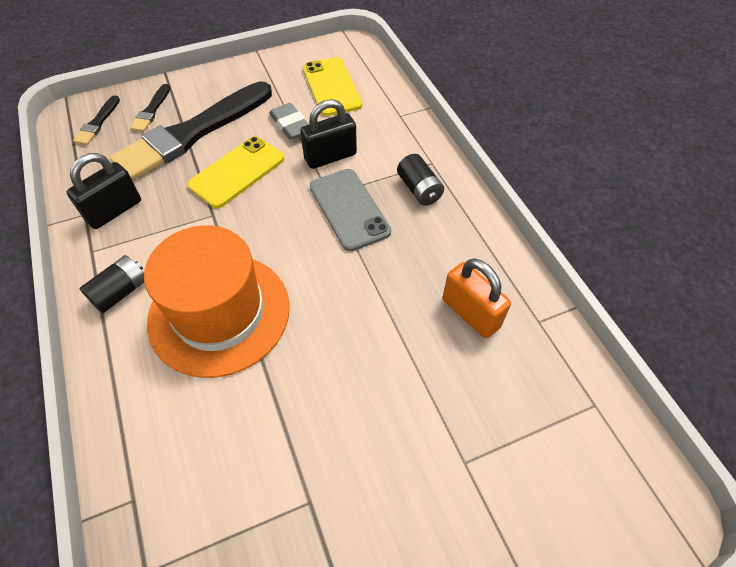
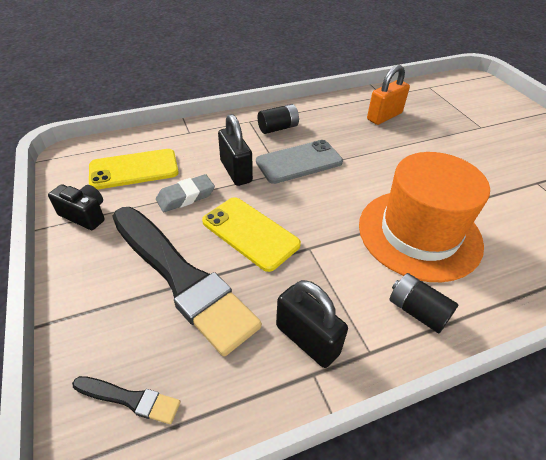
camera: 90 degrees left, 10 degrees down
black brush [130,84,170,132] -> none
none -> black camera [48,184,105,230]

